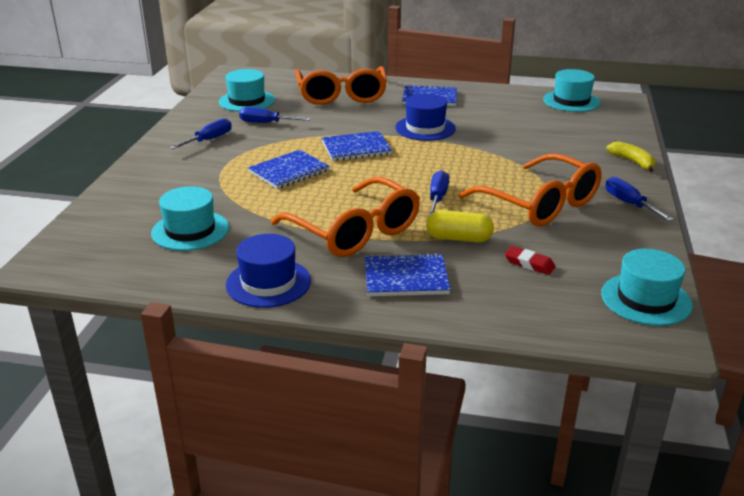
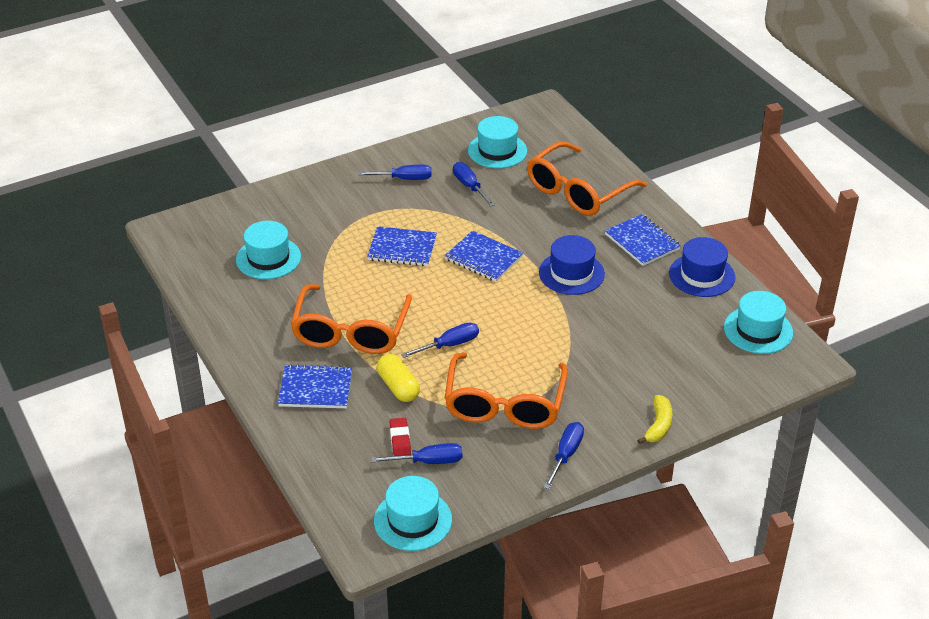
camera: 50 degrees right, 10 degrees up
blue hat [226,234,311,308] -> blue hat moved to [669,237,735,297]
blue notebook [365,253,451,296] -> blue notebook turned 45 degrees counterclockwise [278,364,352,408]
none -> blue screwdriver [371,443,463,464]

